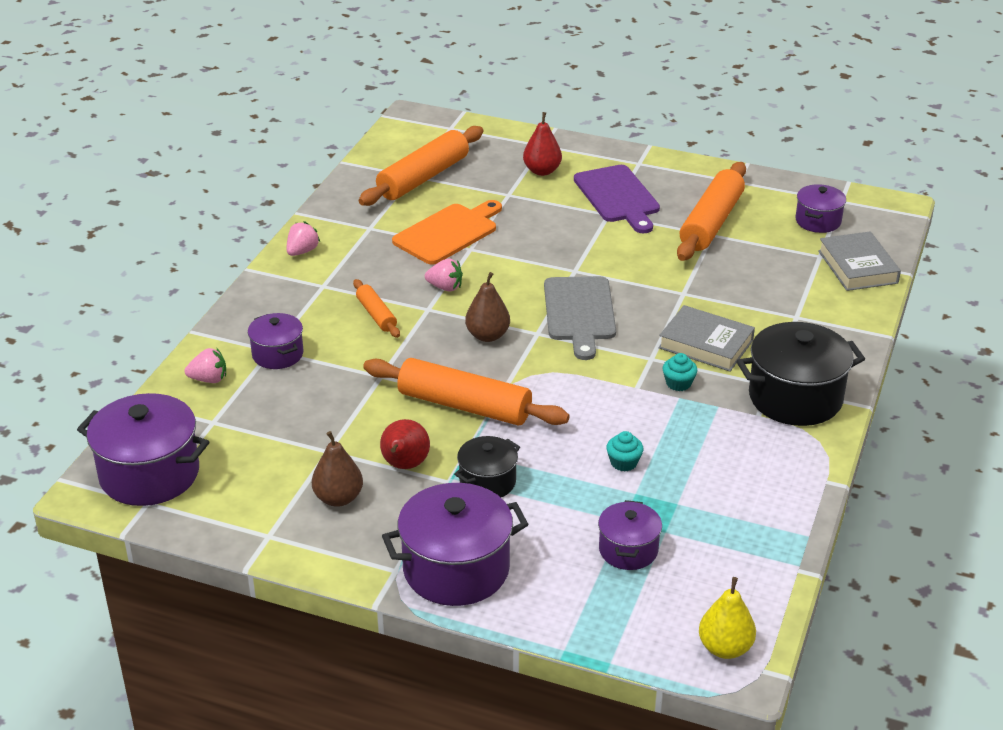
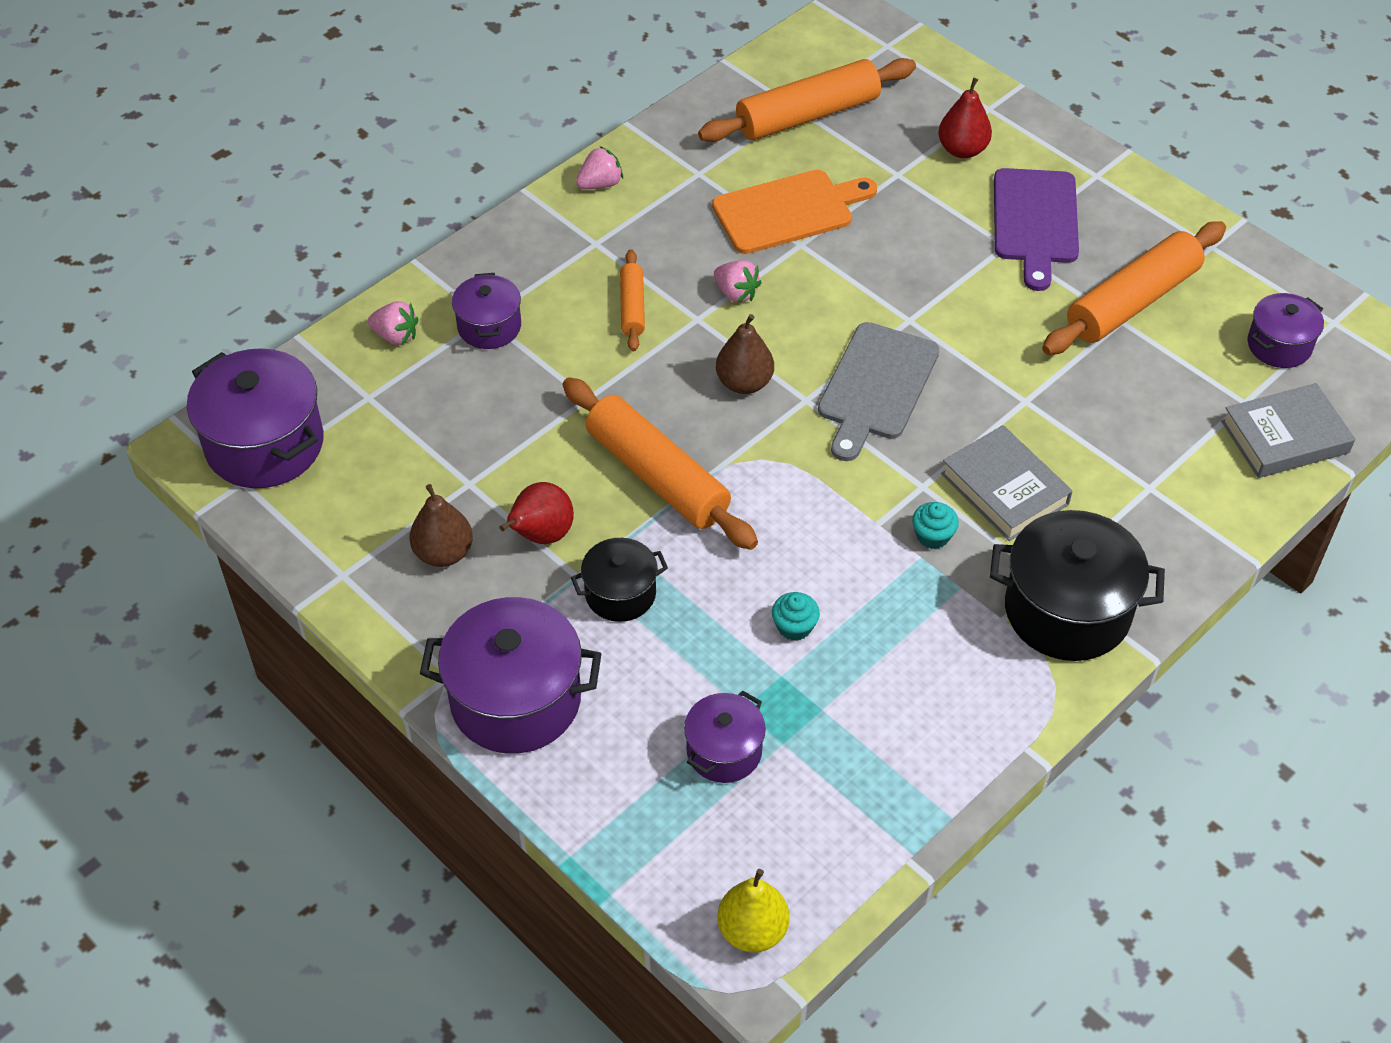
camera: 25 degrees right, 15 degrees up
grey book [818,231,901,291] -> grey book turned 60 degrees clockwise [1221,383,1355,478]

